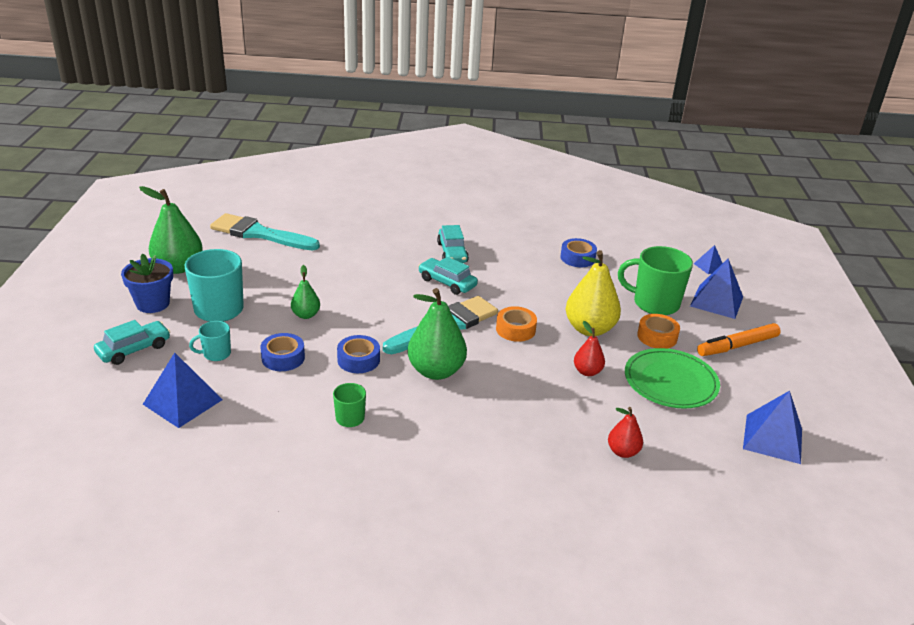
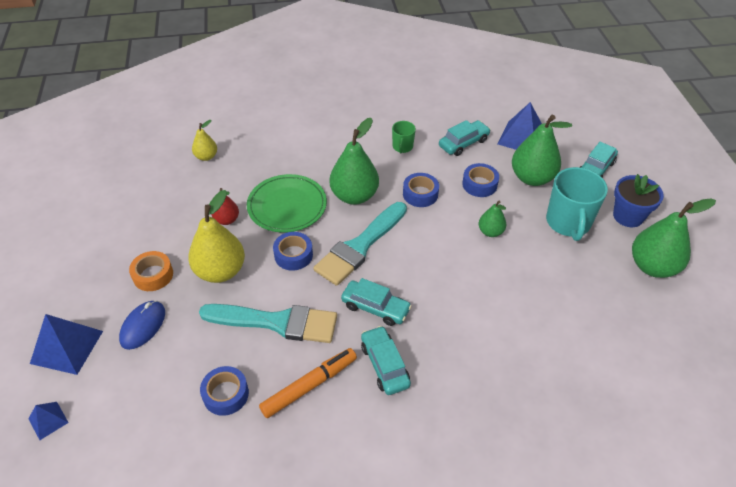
camera: 170 degrees right, 15 degrees up
turquoise mug [189,321,231,361] -> green pear [512,115,572,186]
turquoise brush [210,213,320,250] -> turquoise brush moved to [199,304,337,343]
orange tape [496,306,537,342] -> blue tape [273,232,313,270]
red pear [608,407,643,458] -> yellow pear [192,120,217,161]
green mug [618,246,693,315] -> blue mouse [119,301,165,350]
green plate [625,348,720,409] -> green plate moved to [247,174,327,233]
orange marker [697,323,781,356] -> orange marker moved to [259,348,357,418]
blue pyramid [743,391,802,464] -> none
none -> turquoise car [439,120,491,156]

